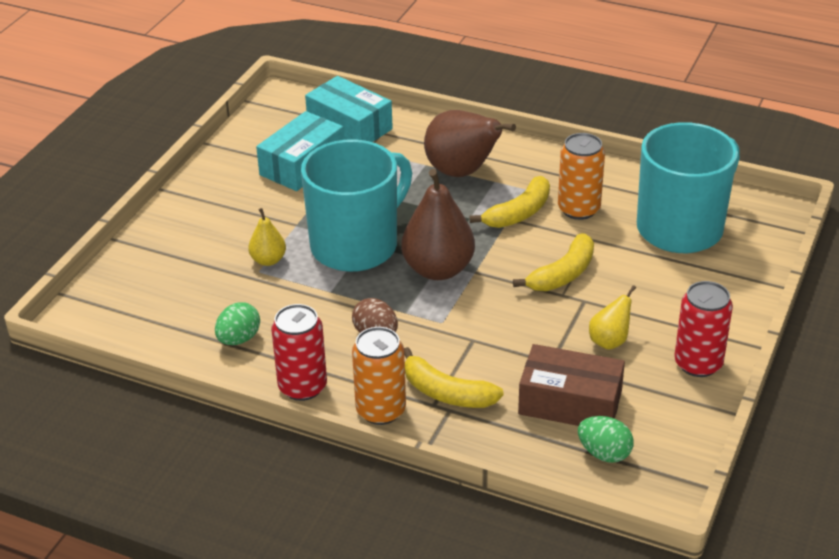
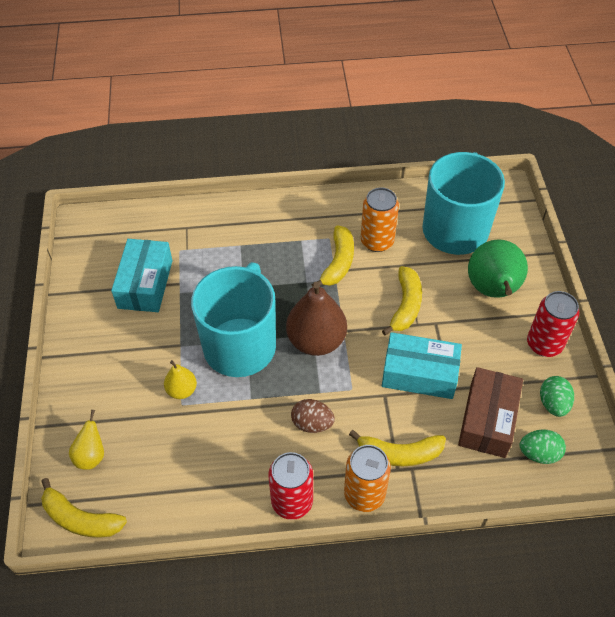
camera: 30 degrees left, 15 degrees up
green egg [215,302,260,345] -> green egg moved to [540,376,574,417]
turquoise box [305,76,393,142] -> turquoise box moved to [382,332,462,399]
brown pear [424,110,516,177] -> none
brown box [518,344,625,426] -> brown box turned 60 degrees counterclockwise [458,367,523,458]
yellow pear [589,285,636,350] -> yellow pear moved to [69,410,104,470]
none -> yellow banana [41,478,127,538]
none -> green pear [468,240,528,298]

